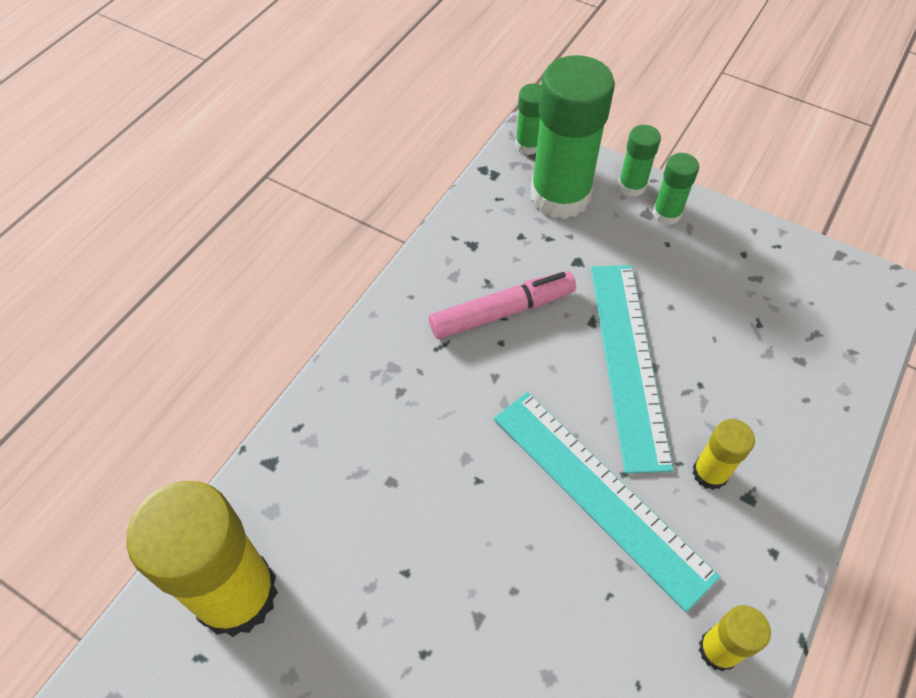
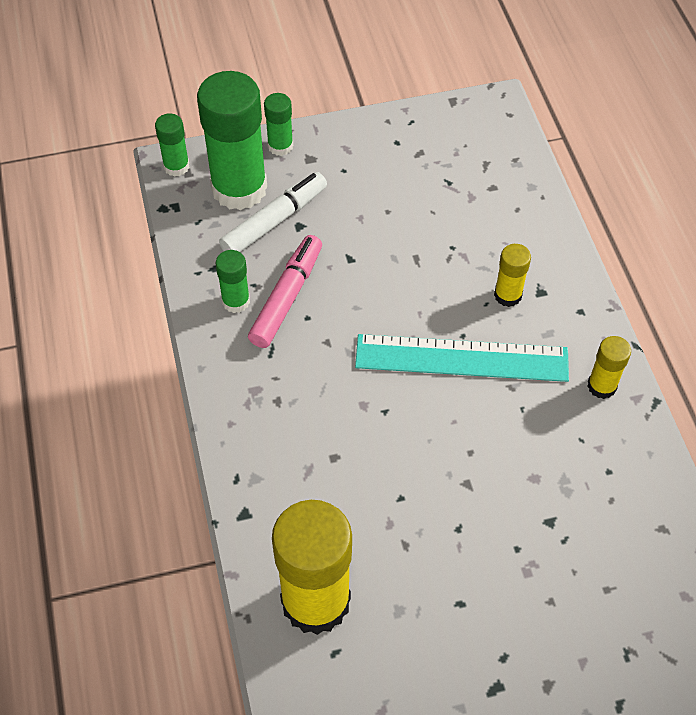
camera: 45 degrees left, 0 degrees up
turquoise ruler [591,265,674,474] -> none
green glue stick [652,153,699,225] -> green glue stick moved to [216,250,250,313]
none -> white marker [219,172,327,252]

